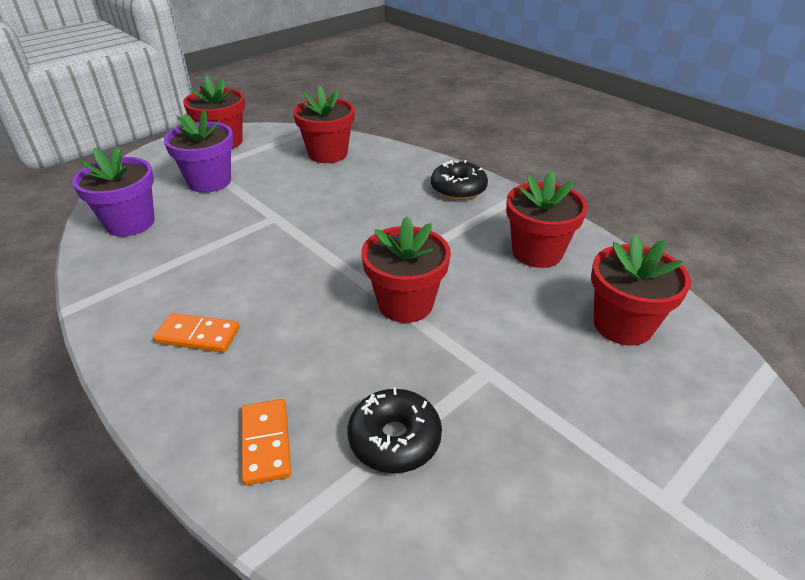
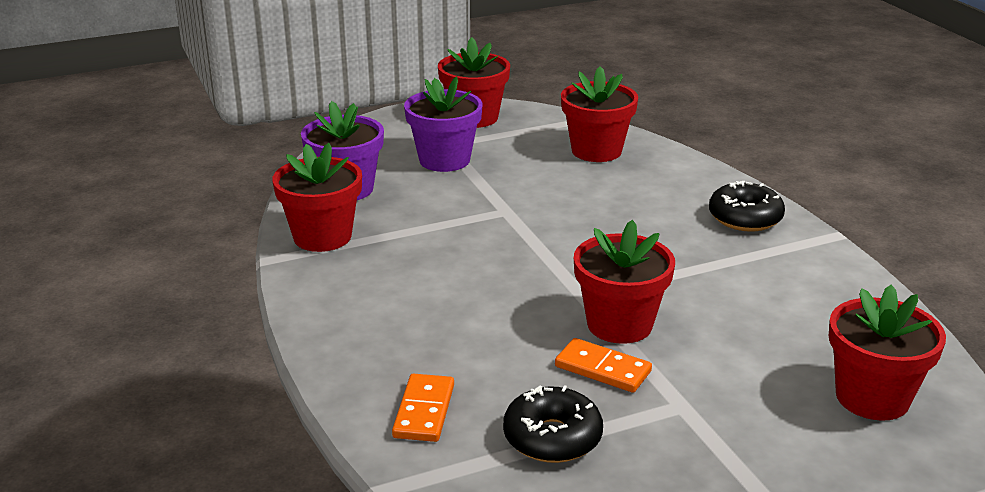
camera: 20 degrees right, 10 degrees down
orange domino [153,313,240,353] -> orange domino moved to [555,338,652,393]
red flower pot [506,170,588,268] -> red flower pot moved to [272,143,362,252]

